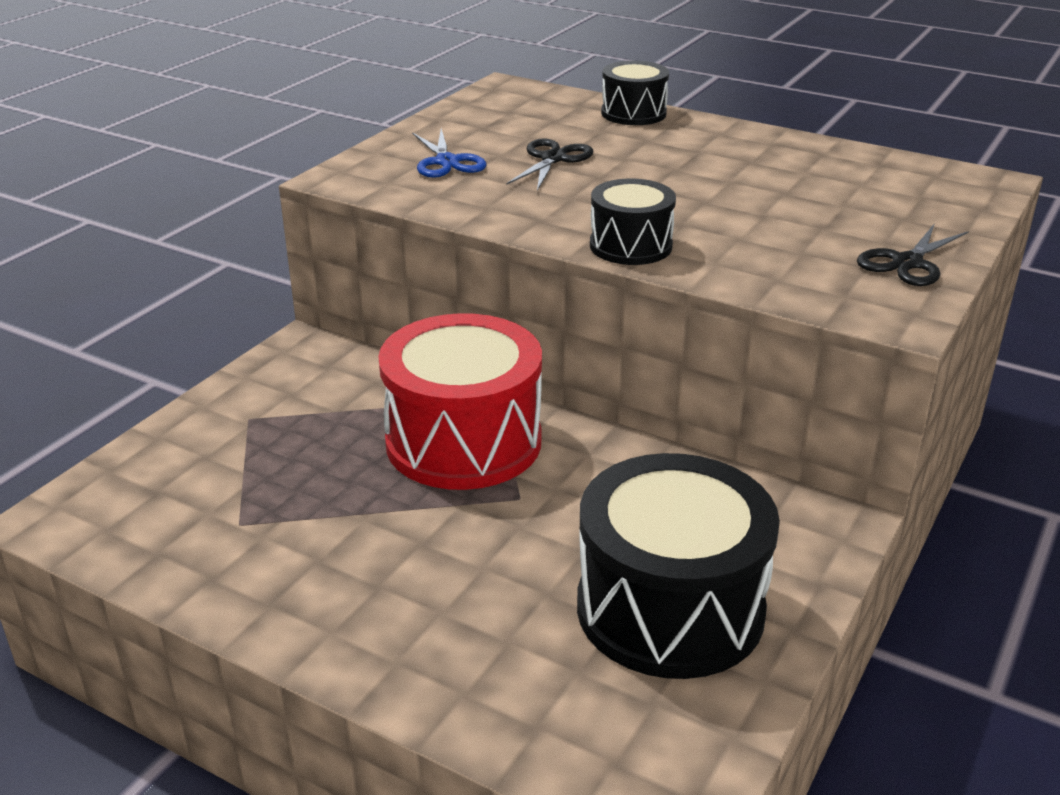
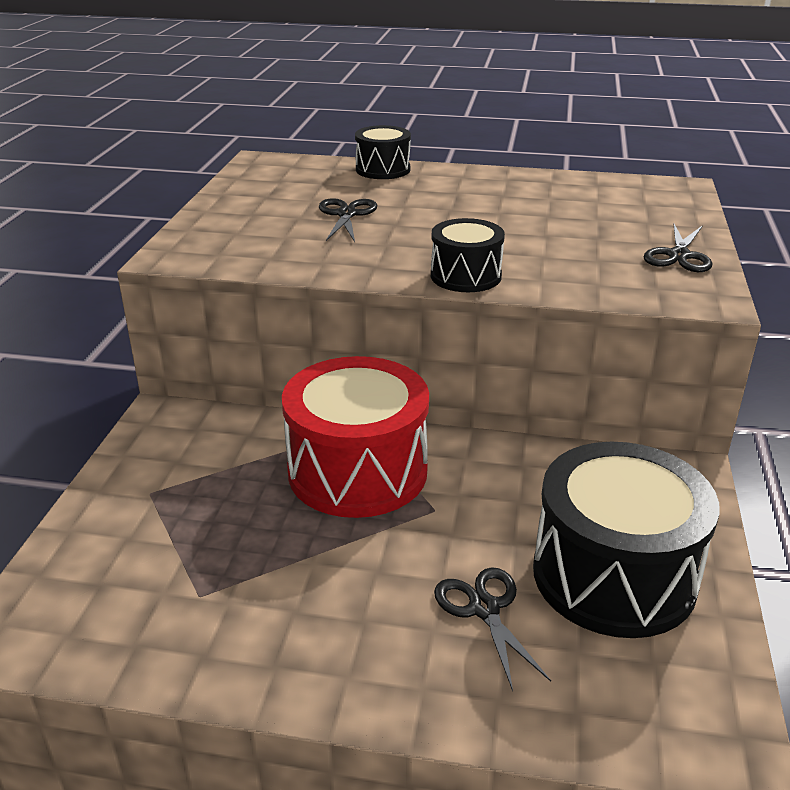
camera: 20 degrees left, 0 degrees up
blue scissors [412,129,486,178] -> none
none -> black scissors [434,567,551,691]

